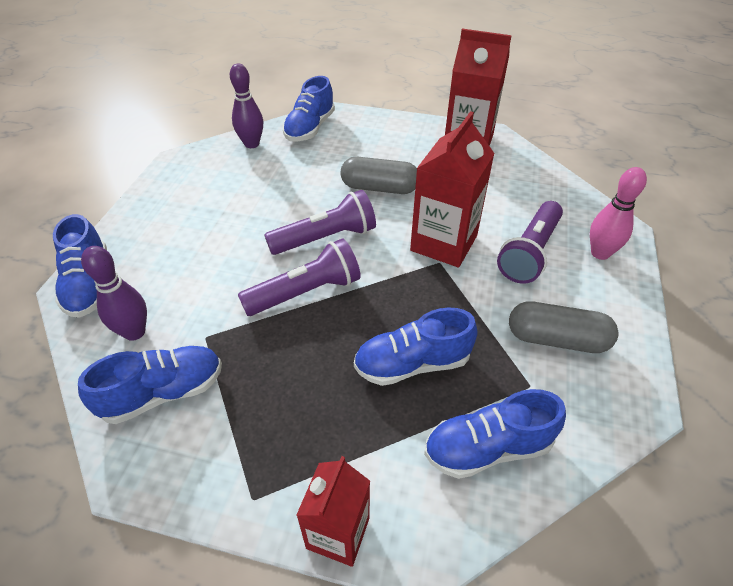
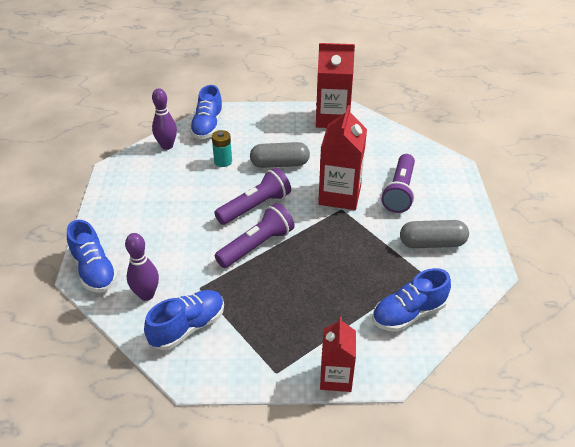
camera: 15 degrees left, 5 degrees down
blue shoe [354,307,478,386] -> none
pink bowling pin [590,167,647,260] -> none
none -> turquoise battery [212,130,232,167]

